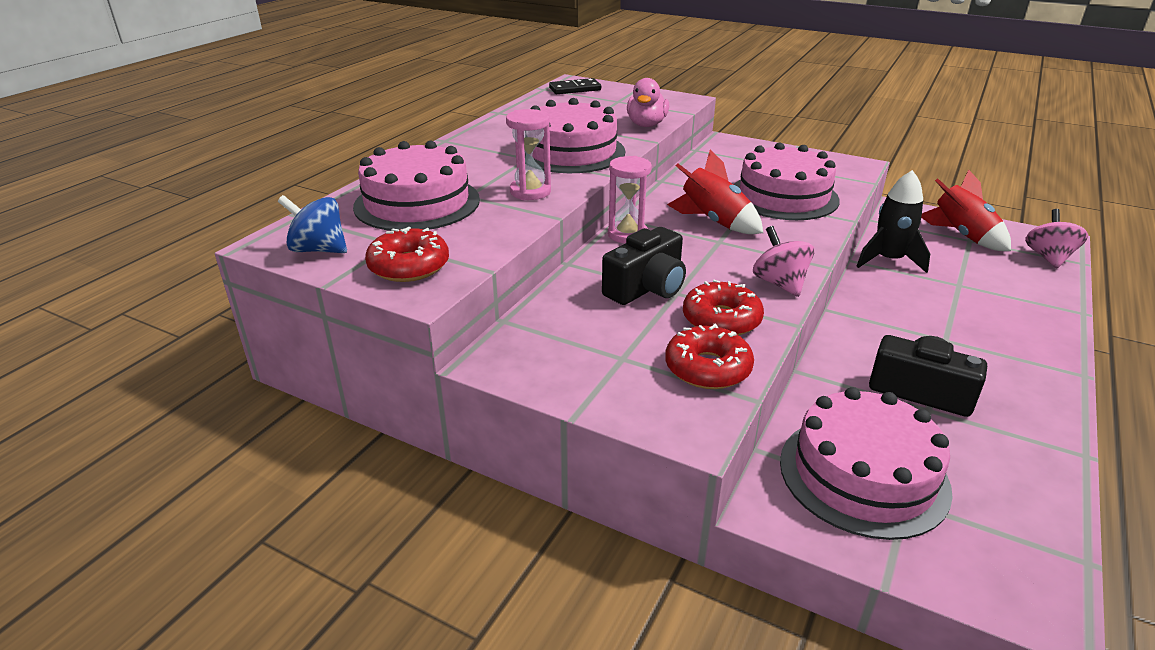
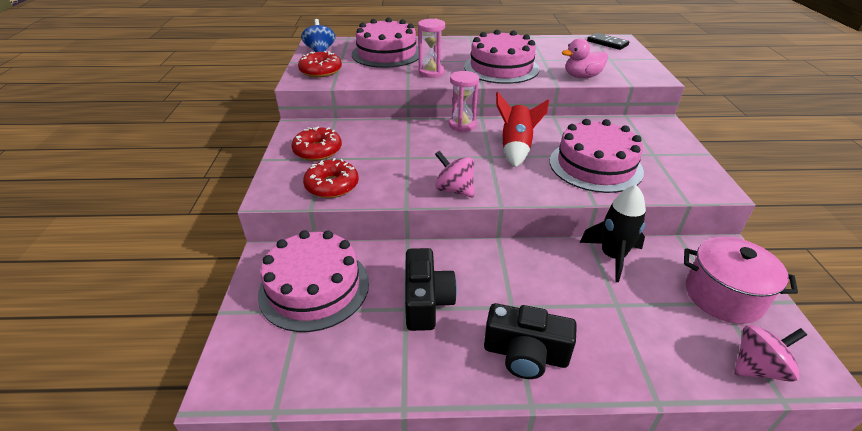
camera: 60 degrees right, 5 degrees up
black camera [602,227,686,305] -> black camera moved to [484,303,577,379]
red donut [683,280,764,335] -> red donut moved to [291,127,342,161]
pink spinning top [753,226,814,297] -> pink spinning top turned 90 degrees counterclockwise [435,150,474,198]
red rocket [921,170,1011,251] -> pink pot [684,237,798,324]

